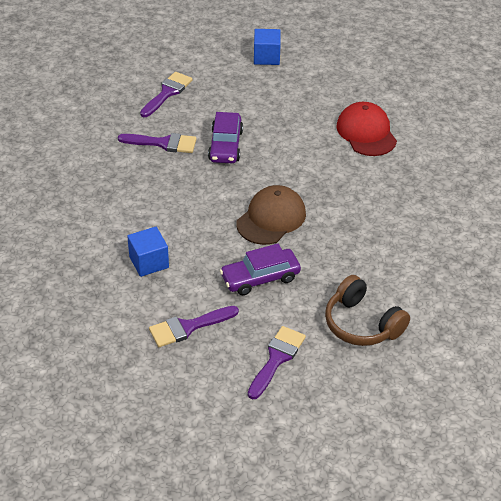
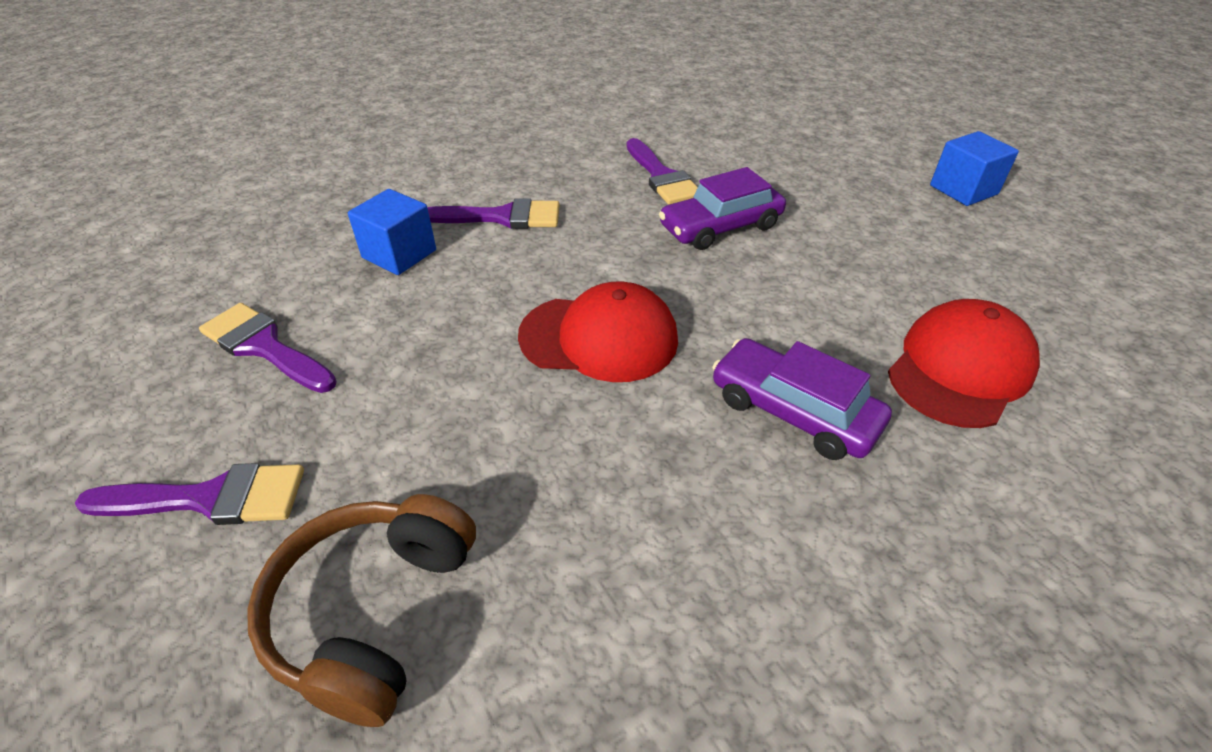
camera: 60 degrees right, 0 degrees up
purple brush [140,72,193,117] -> purple brush moved to [427,198,560,229]
purple car [220,244,301,295] -> purple car moved to [712,338,892,460]
brown cap [236,185,306,245] -> red cap [518,281,678,382]

